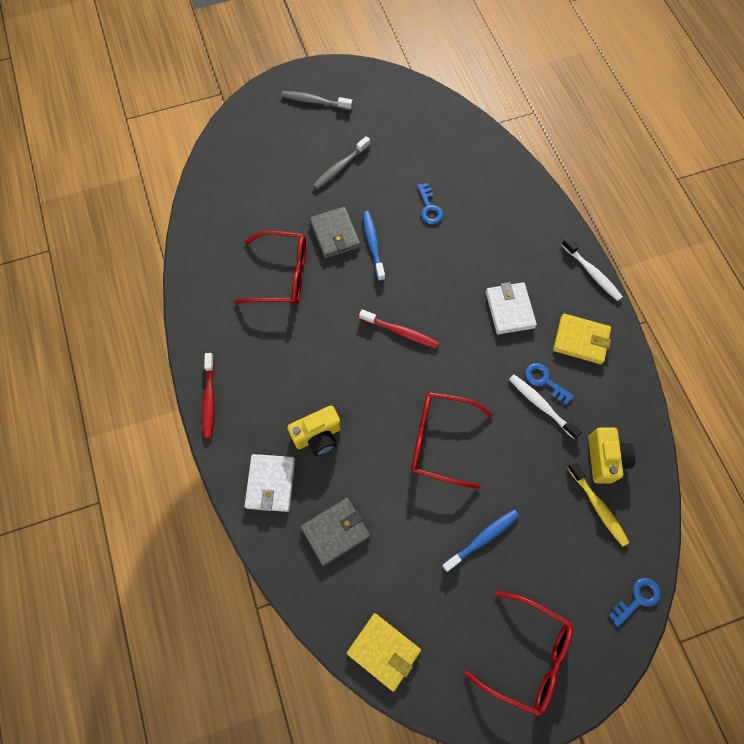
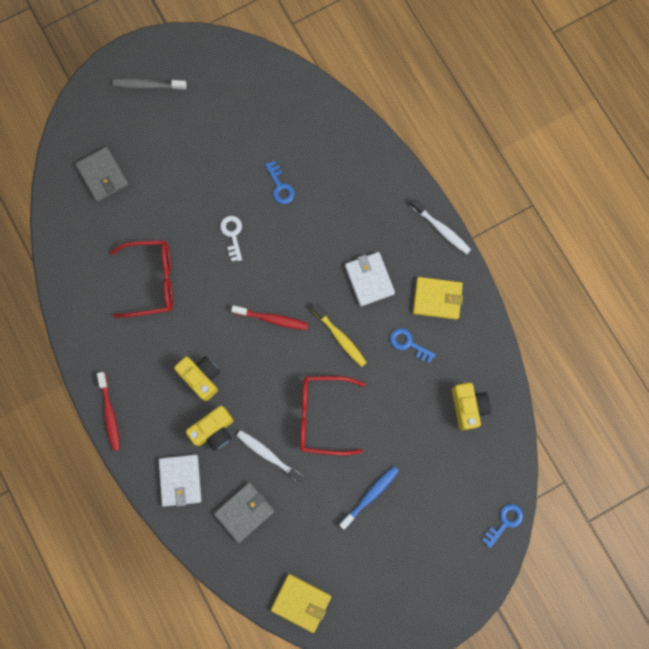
camera: 10 degrees left, 10 degrees up
grey wallet [310,207,360,259] -> grey wallet moved to [75,147,129,202]
grey toothbrush [313,136,370,189] -> none
blue toothbrush [362,211,385,281] -> white key [220,216,242,261]
red glasses [464,591,573,717] -> none
white toothbrush [509,375,582,439] -> white toothbrush moved to [237,430,304,483]
yellow toothbrush [567,462,629,547] -> yellow toothbrush moved to [312,304,367,367]
none -> yellow camera [174,356,220,401]

